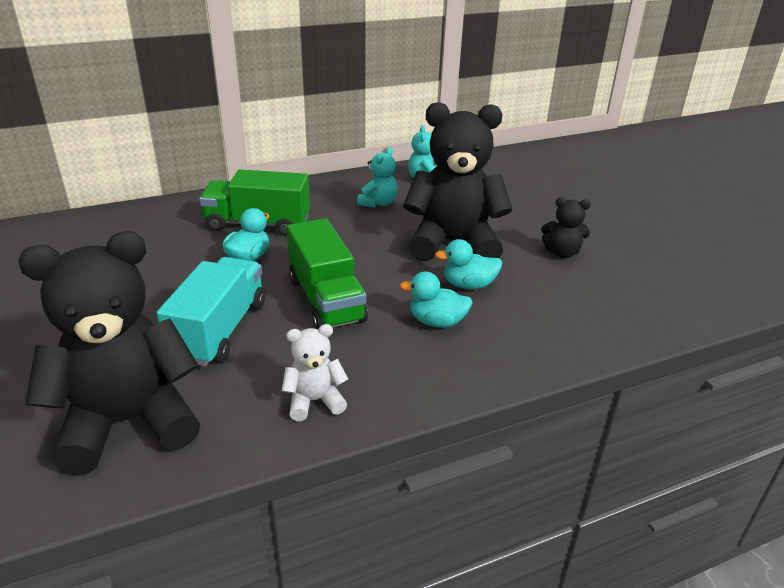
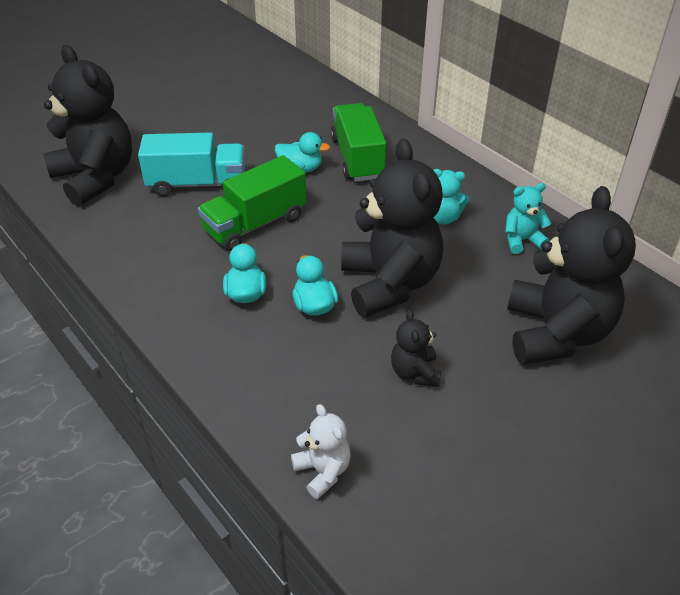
camera: 75 degrees right, 10 degrees up
white teddy bear [282,324,348,421] -> white teddy bear moved to [291,404,351,499]
none -> black teddy bear [507,186,636,364]

